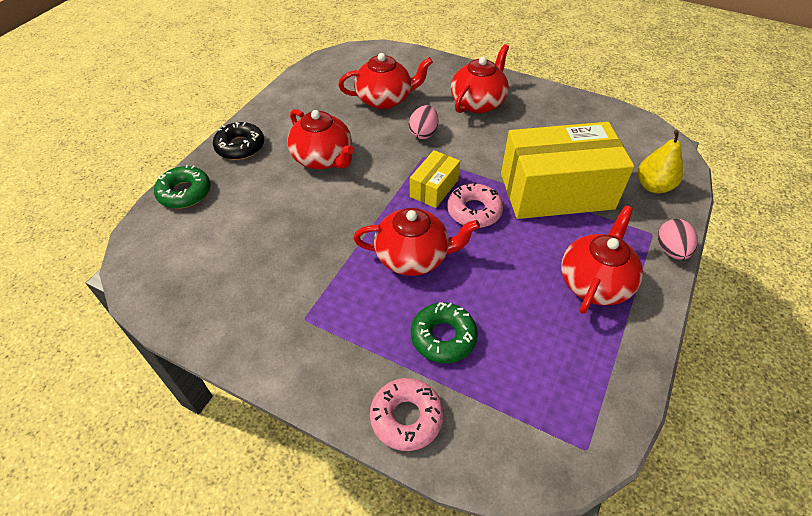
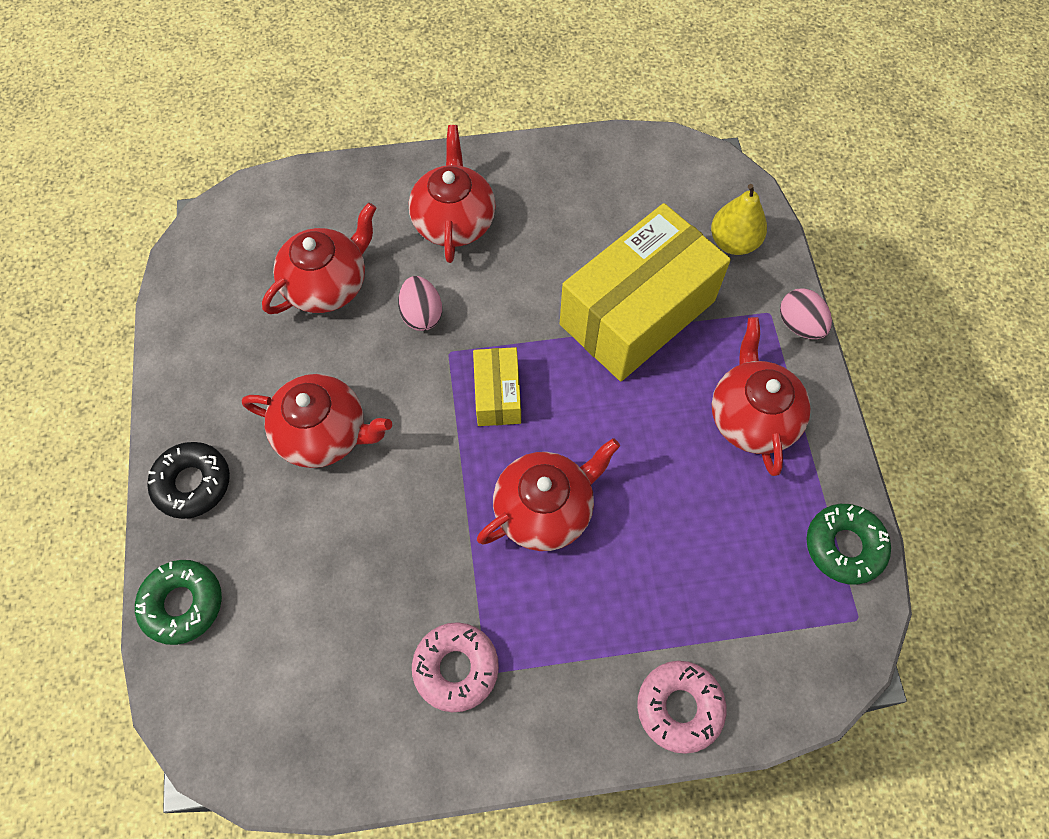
camera: 35 degrees left, 15 degrees up
green donut [411,302,478,363] -> green donut moved to [807,504,891,585]
pink donut [447,182,503,228] -> pink donut moved to [412,622,499,712]

